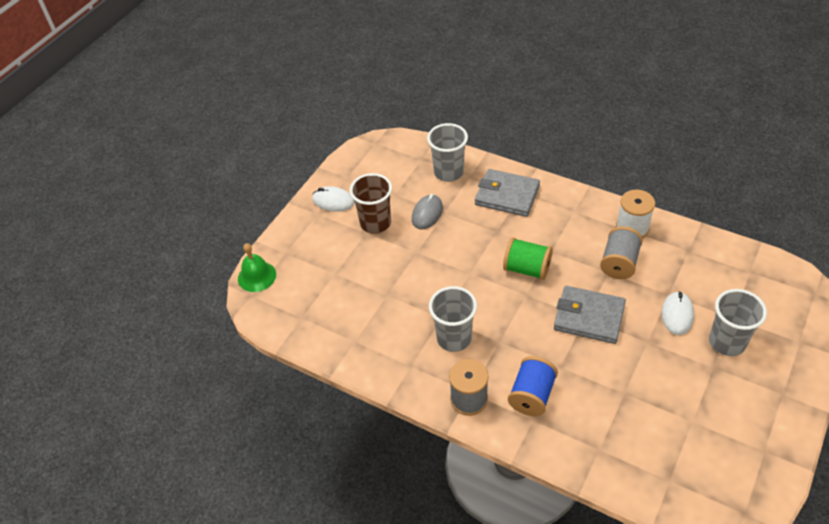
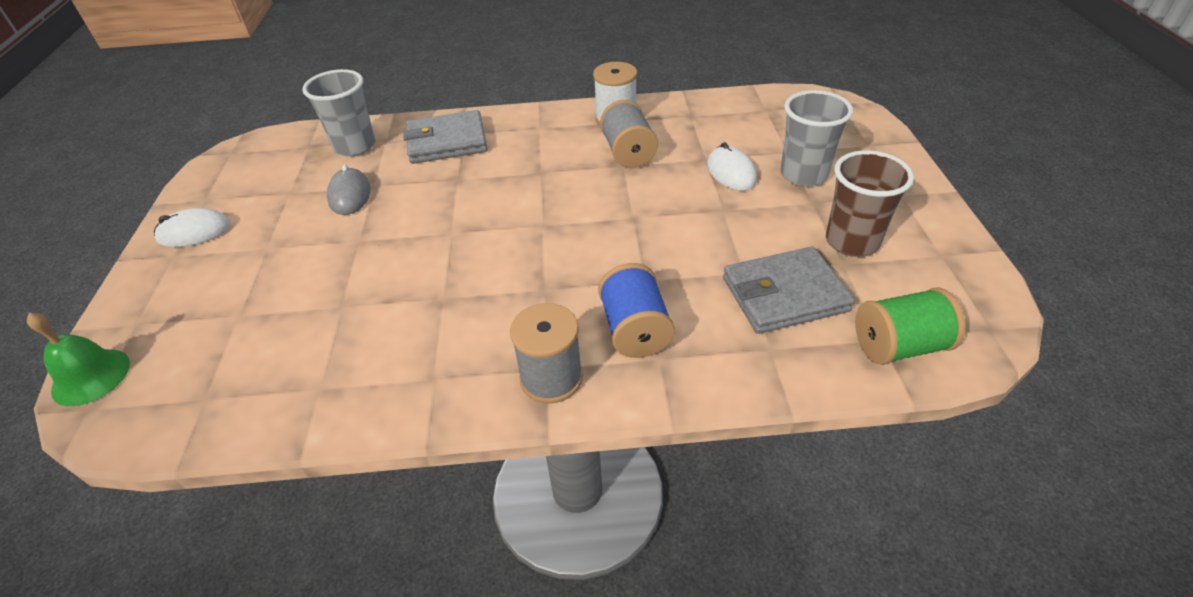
camera: 35 degrees left, 5 degrees down
brown cup [350,173,392,234] -> brown cup moved to [826,150,914,257]
grey cup [429,286,477,352] -> none
green spool [503,237,553,280] -> green spool moved to [855,288,966,365]
grey wallet [554,286,626,344] -> grey wallet moved to [723,247,855,334]

